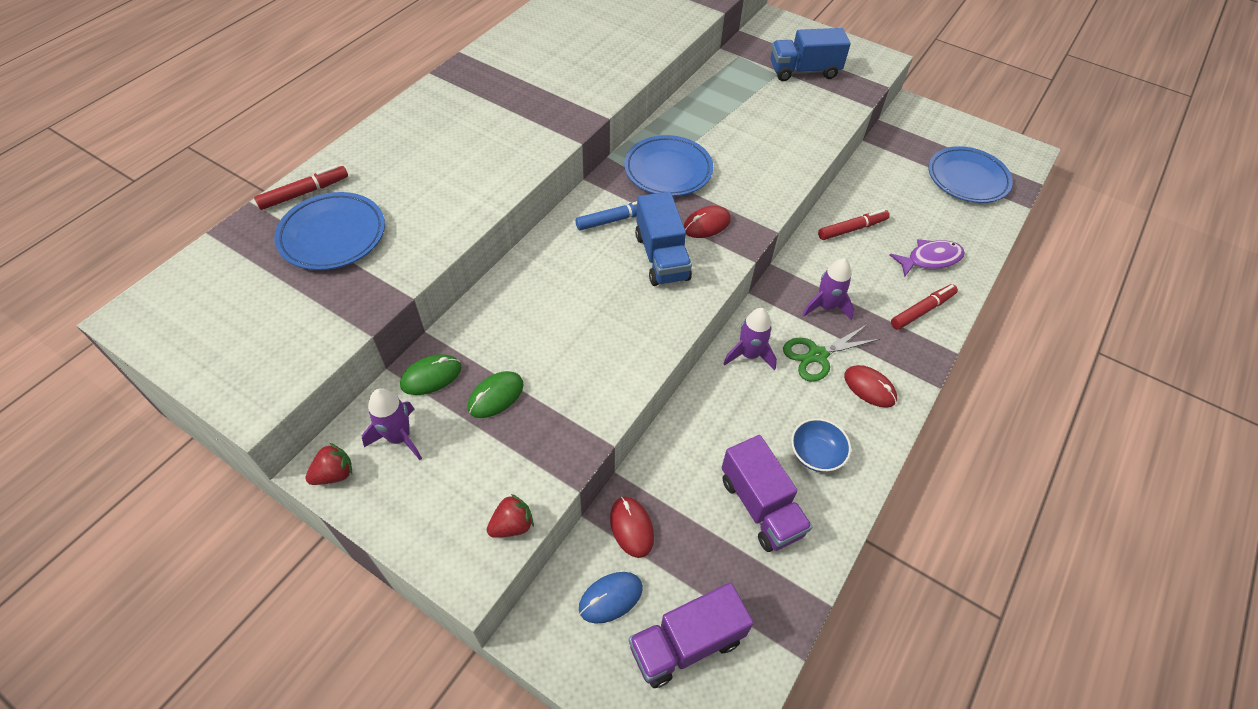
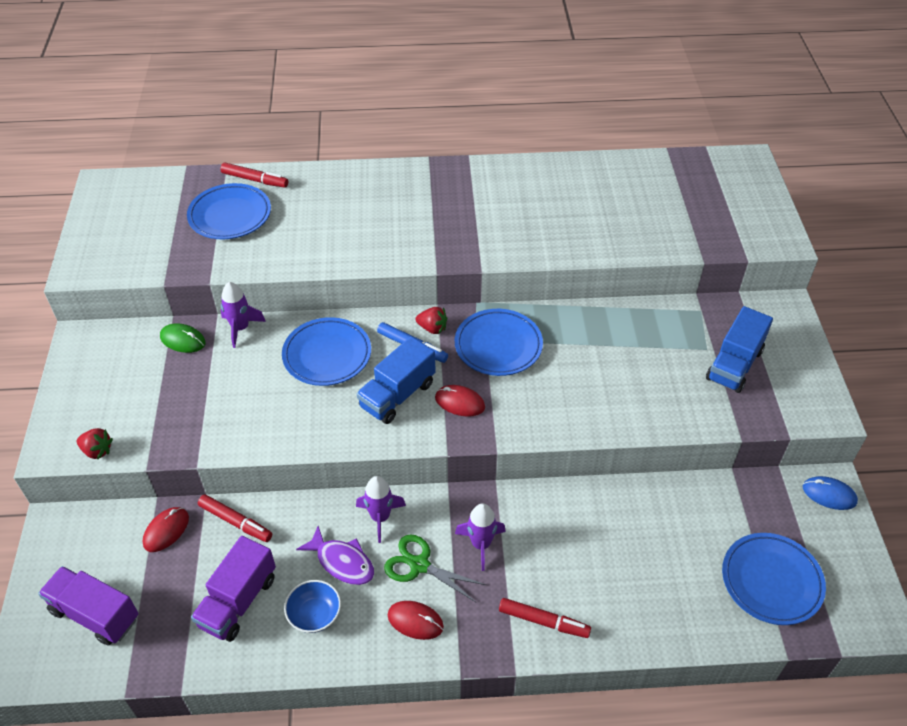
camera: 55 degrees right, 5 degrees down
red strawberry [305,443,352,485] -> red strawberry moved to [415,307,447,334]
purple rocket [362,388,422,460] -> purple rocket moved to [221,282,266,348]
green mouse [467,371,524,418] -> none
blue mouse [579,572,643,624] -> blue mouse moved to [803,476,858,510]
blue truck [771,28,850,81] -> blue truck turned 105 degrees counterclockwise [706,306,773,393]
red marker [818,209,890,240] -> red marker moved to [198,495,272,542]
red mouse [844,365,897,408] -> red mouse turned 75 degrees counterclockwise [388,601,444,640]
purple fish [889,239,965,277] -> purple fish moved to [296,526,374,585]
none -> blue plate [282,317,371,386]

